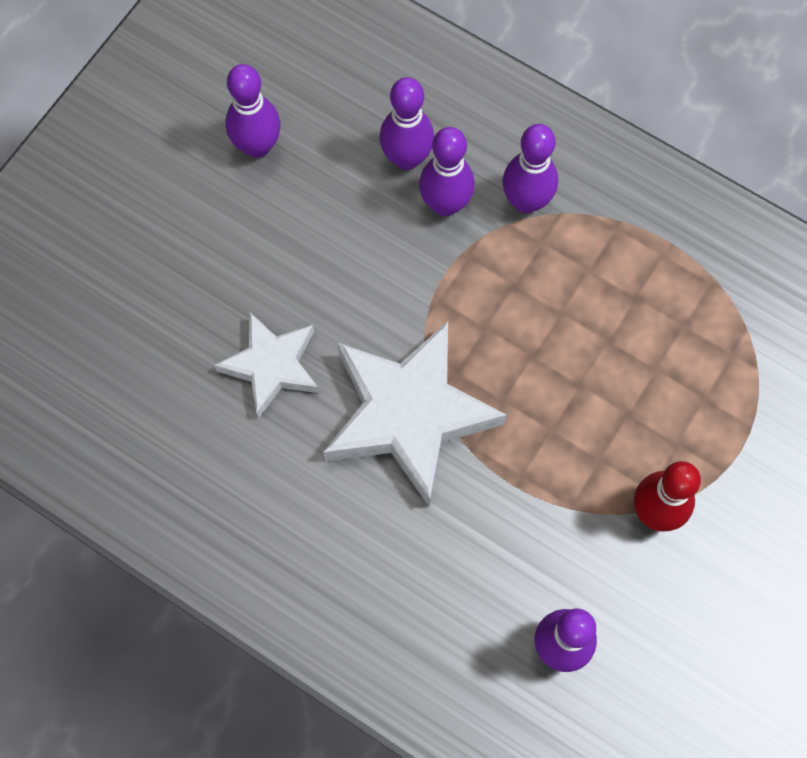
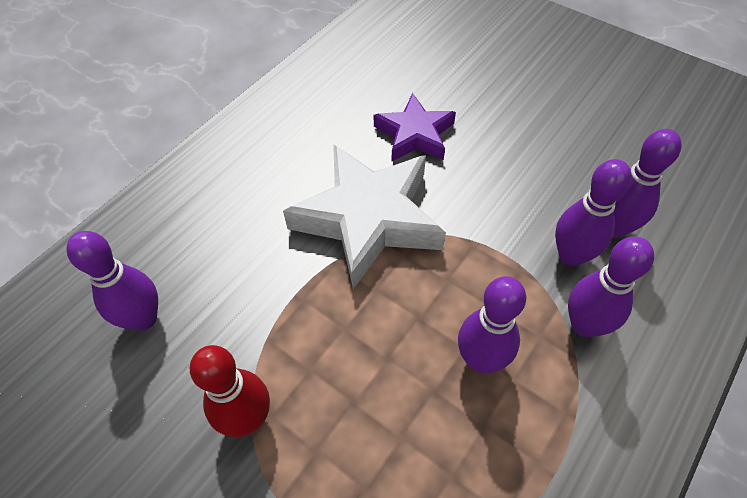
camera: 95 degrees right, 15 degrees down
white star [214,312,319,418] -> purple star [374,93,456,161]
purple bowling pin [226,64,281,158] -> purple bowling pin moved to [458,276,526,373]

